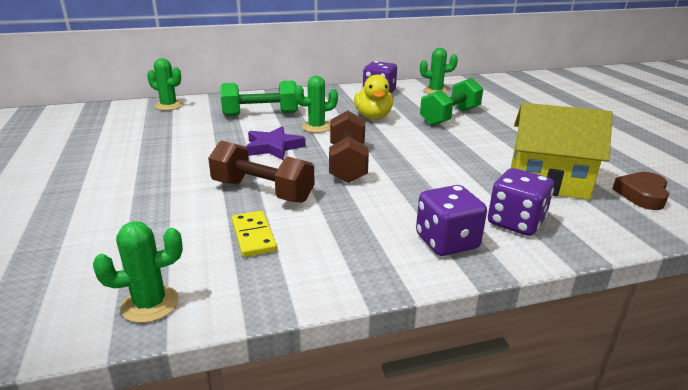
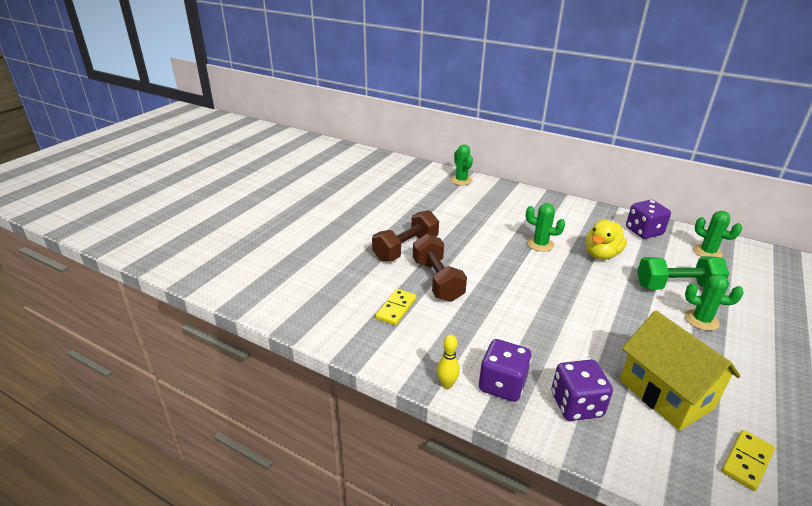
camera: 45 degrees right, 5 degrees up
green cactus [93,222,183,323] -> green cactus moved to [685,274,744,331]
green dumbbell [220,81,298,116] -> none
purple star [246,126,306,160] -> none
brown dumbbell [329,111,369,183] -> brown dumbbell moved to [372,210,439,262]
brown heart [612,172,669,210] -> yellow domino [721,430,775,491]
none -> yellow bowling pin [437,335,460,389]

